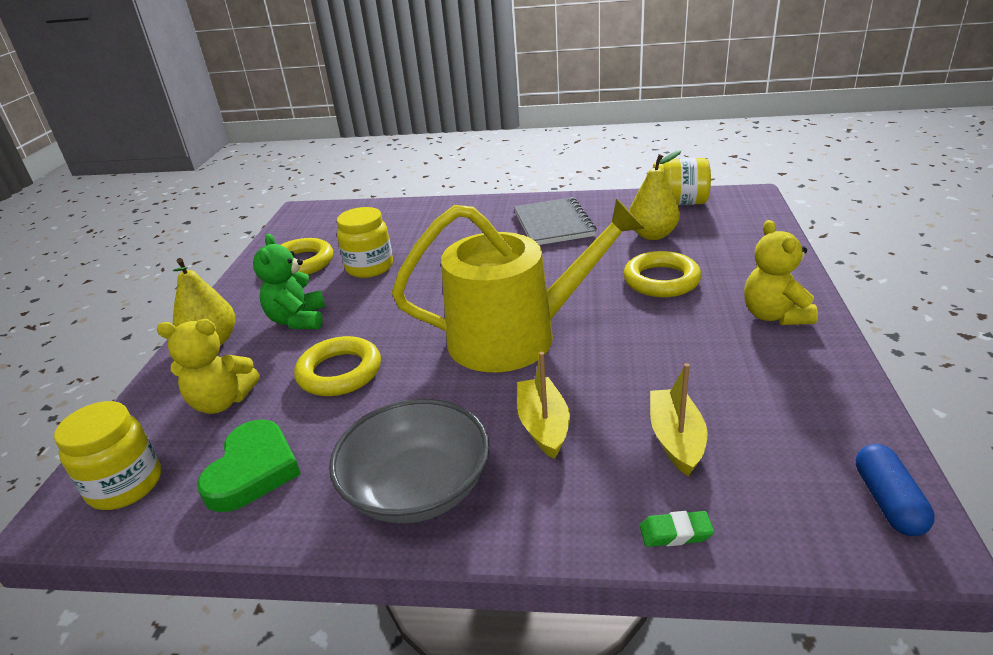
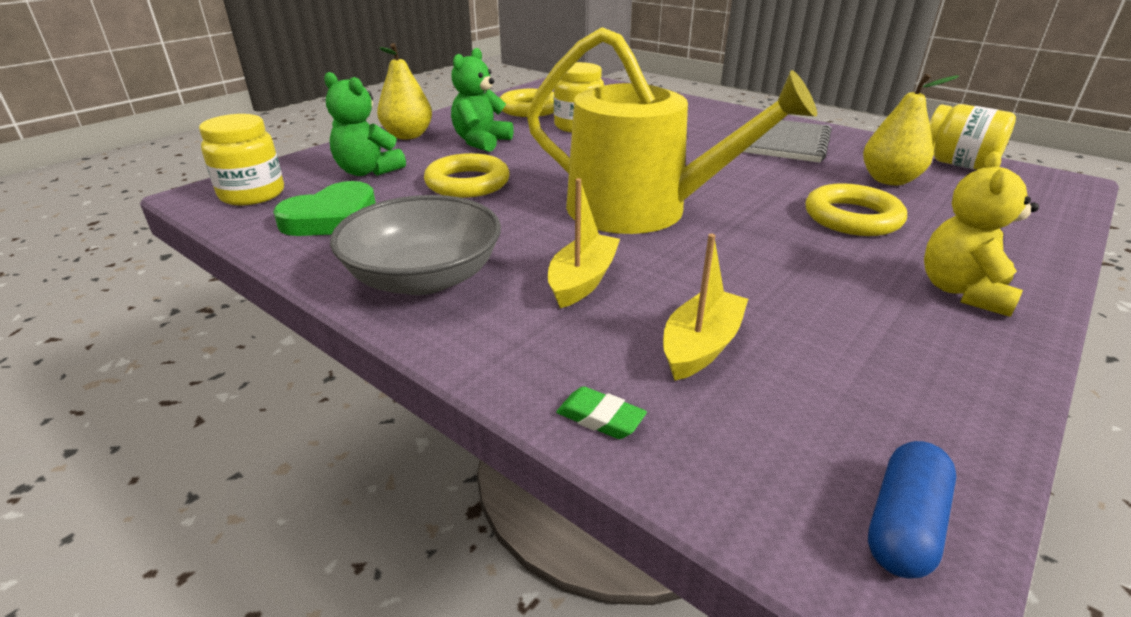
camera: 30 degrees right, 0 degrees up
yellow teddy bear [157,319,260,414] -> green teddy bear [324,72,406,176]

